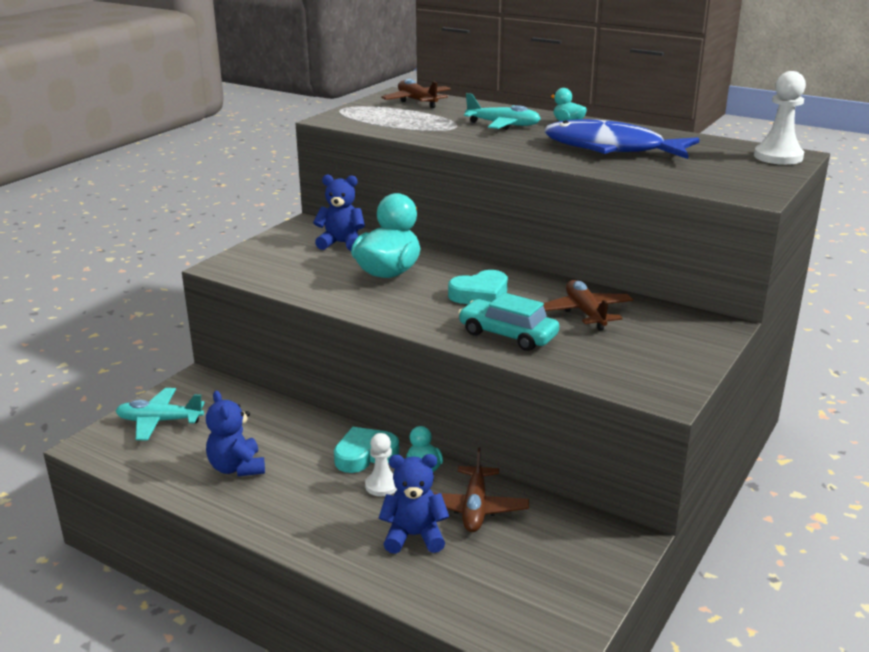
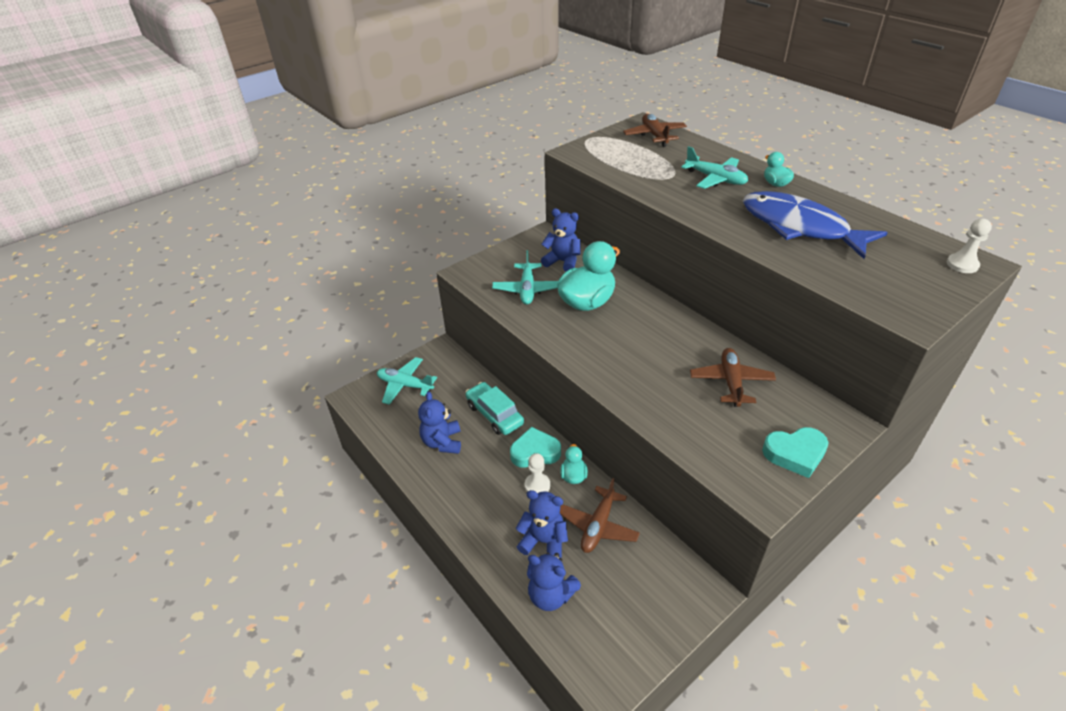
camera: 20 degrees right, 15 degrees up
turquoise heart [448,270,508,304] -> turquoise heart moved to [762,427,829,478]
turquoise car [458,293,559,351] -> turquoise car moved to [465,382,524,435]
white pawn [754,71,806,165] -> white pawn [947,219,992,273], size x0.63
none -> turquoise plane [492,250,558,305]
none -> blue teddy bear [527,553,581,611]

